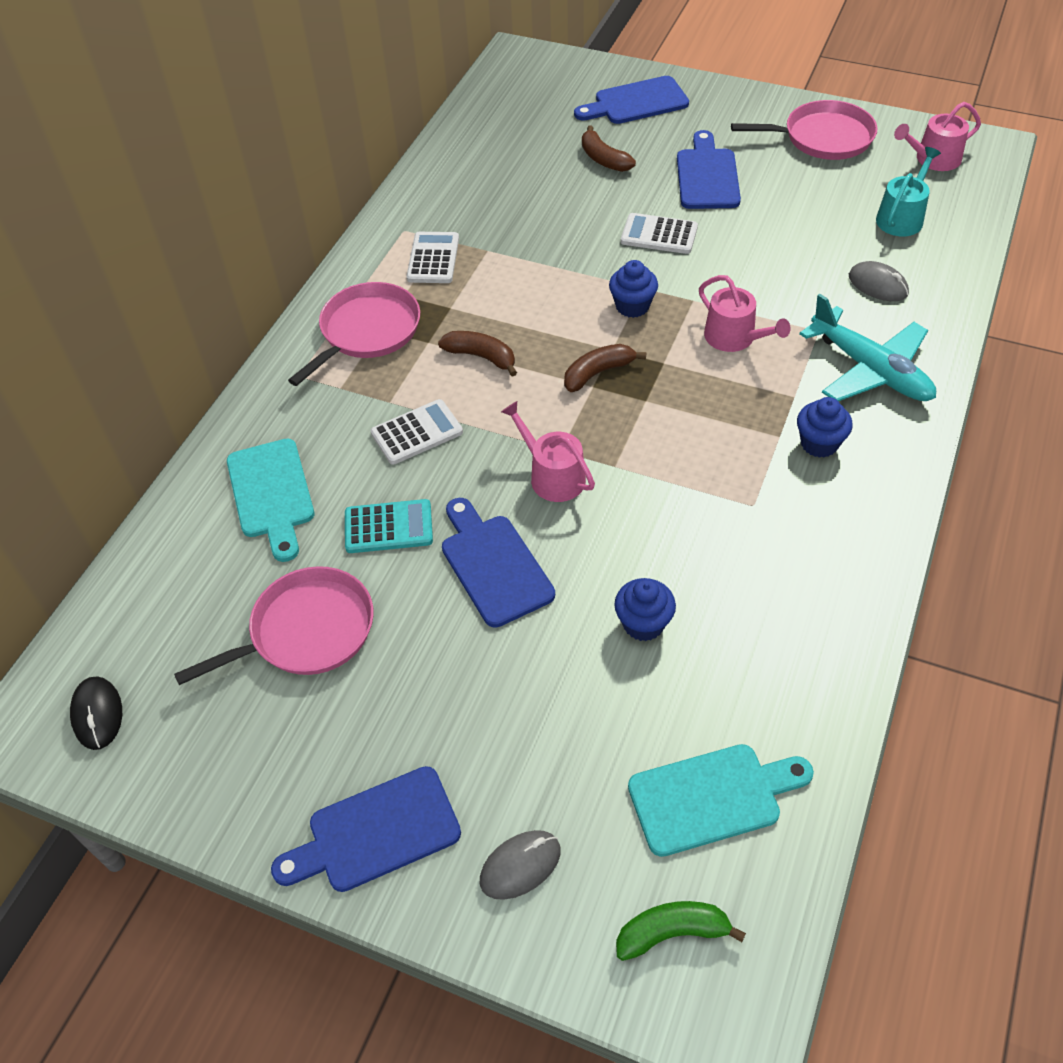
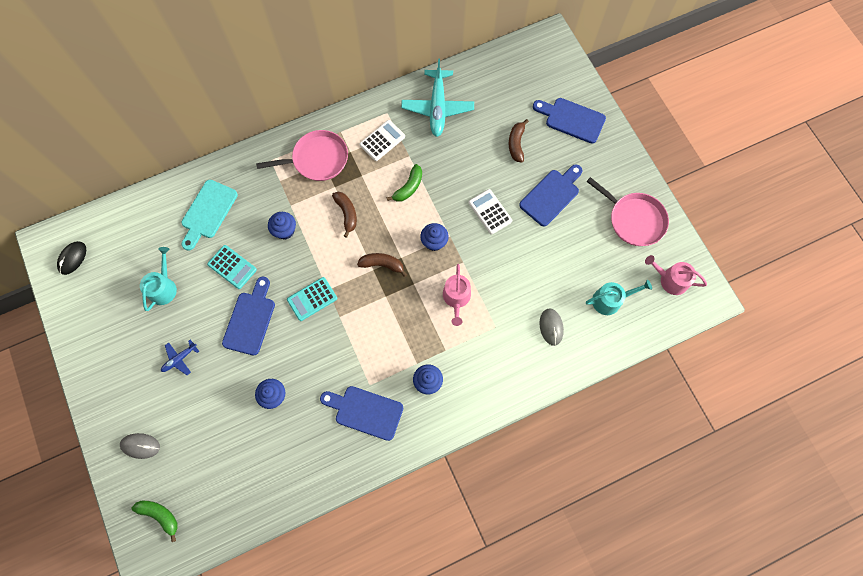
camera: 40 degrees right, 20 degrees up
pink pan [174,566,374,685] -> turquoise watering can [140,247,177,311]
blue cutting board [271,766,461,892] -> blue cutting board moved to [320,386,403,441]
white calculator [370,399,463,465] -> blue cupcake [268,212,296,240]
pink watering can [501,401,595,502] -> turquoise calculator [287,277,337,321]
turquoise cutting board [628,744,814,857] -> none
turquoise plane [799,294,936,401] -> turquoise plane moved to [401,58,474,137]
none -> blue plane [161,340,199,375]
none -> green banana [386,164,422,202]

